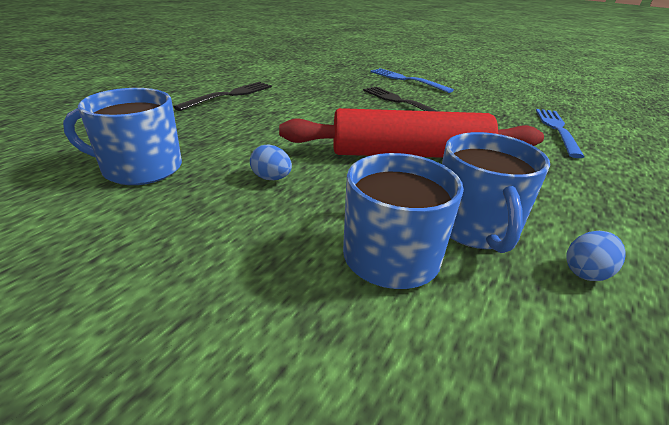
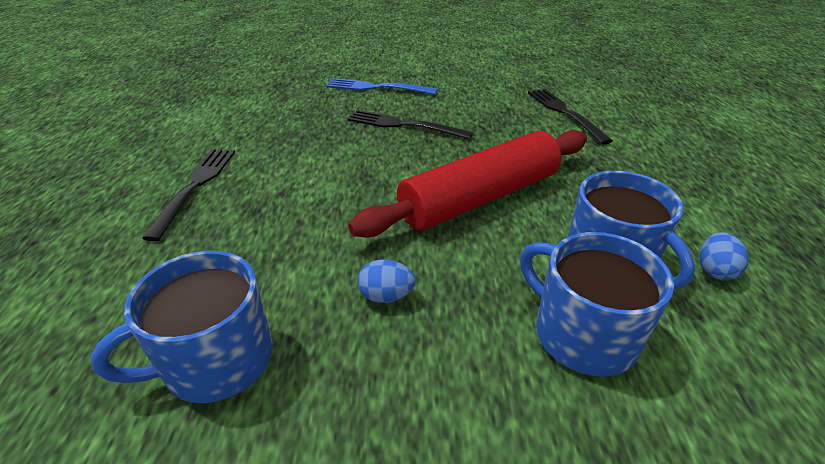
camera: 30 degrees left, 5 degrees up
blue fork [536,109,585,158] -> black fork [528,89,613,145]

